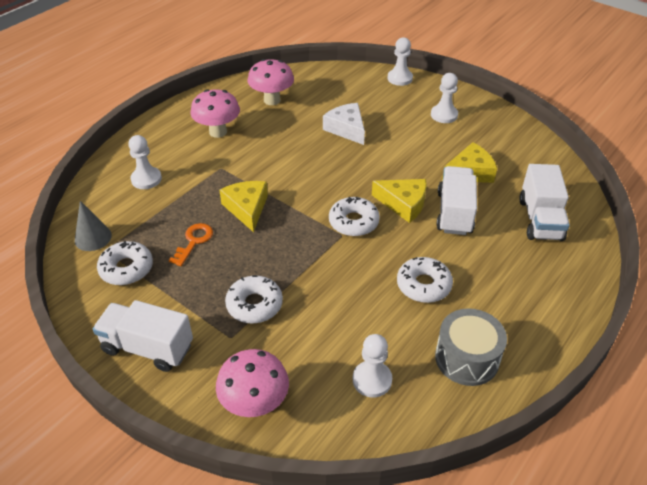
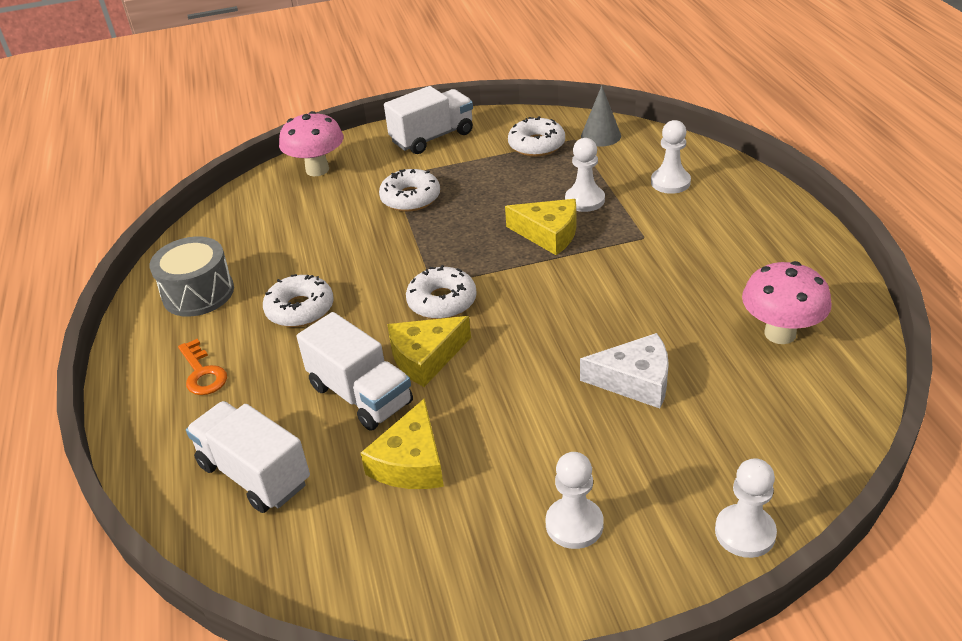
camera: 130 degrees right, 5 degrees down
orange key [169,223,213,266] -> orange key moved to [178,339,227,395]
pink mushroom [190,89,240,138] -> none
white pawn [353,334,392,398] -> white pawn moved to [565,138,605,212]

